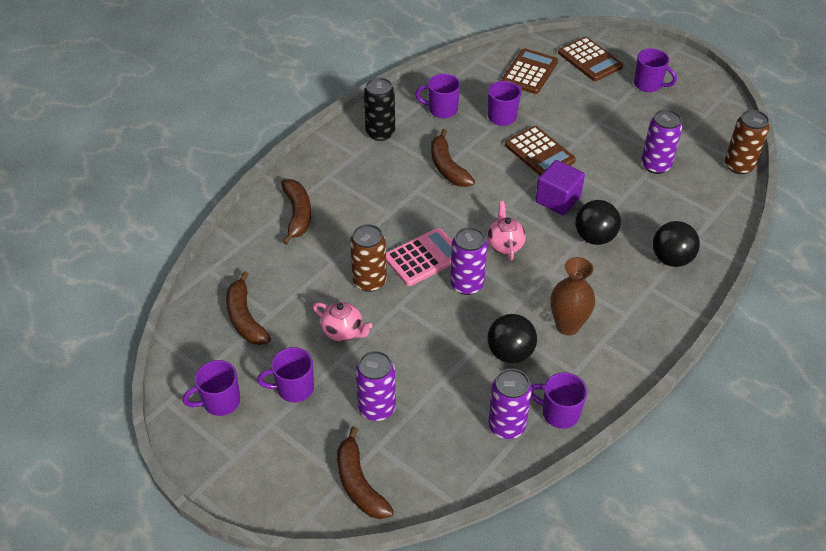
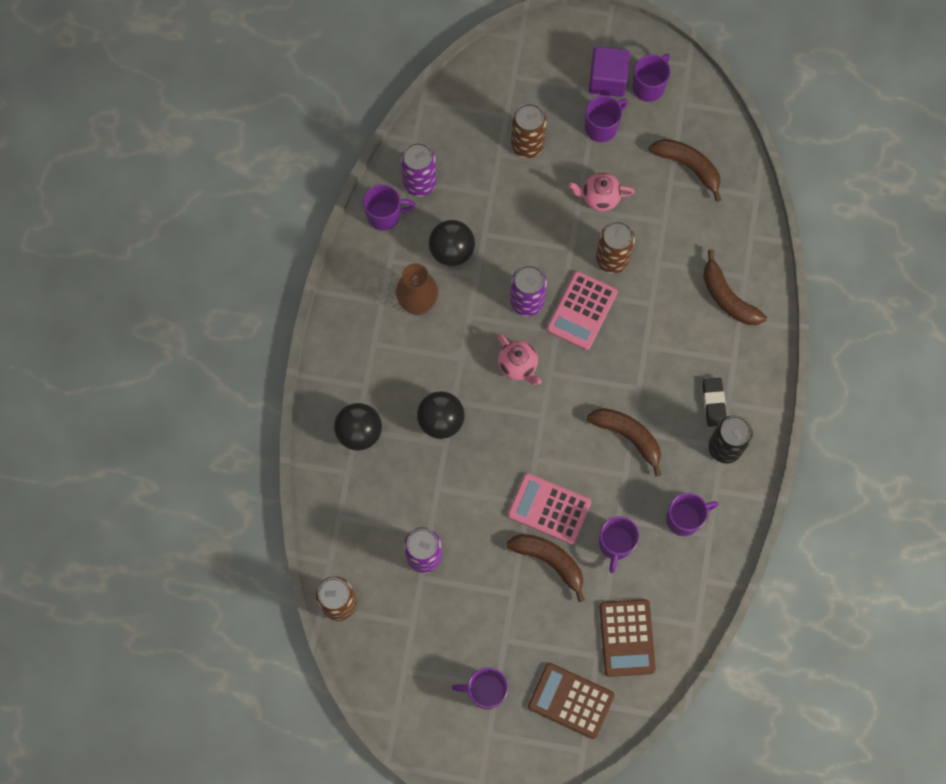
camera: 150 degrees right, 25 degrees up
brown banana [337,427,394,519] -> brown banana moved to [506,534,585,602]
purple can [356,351,396,421] -> brown can [511,103,547,158]
brown calculator [505,126,576,176] -> pink calculator [508,473,591,544]
purple cube [536,160,585,215] -> purple cube moved to [589,47,630,97]
none -> black eraser [703,378,727,427]

